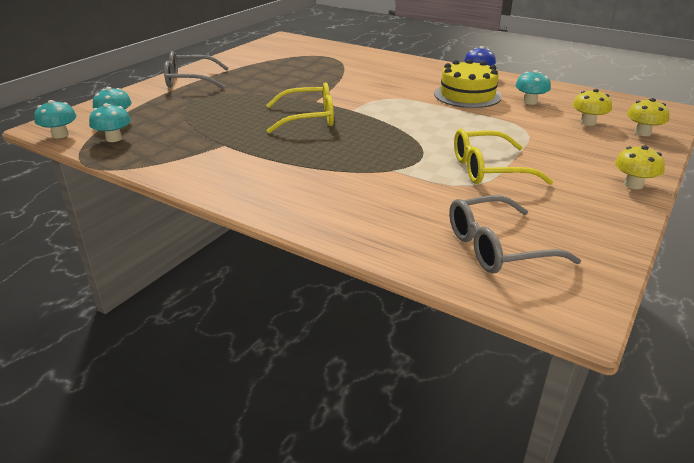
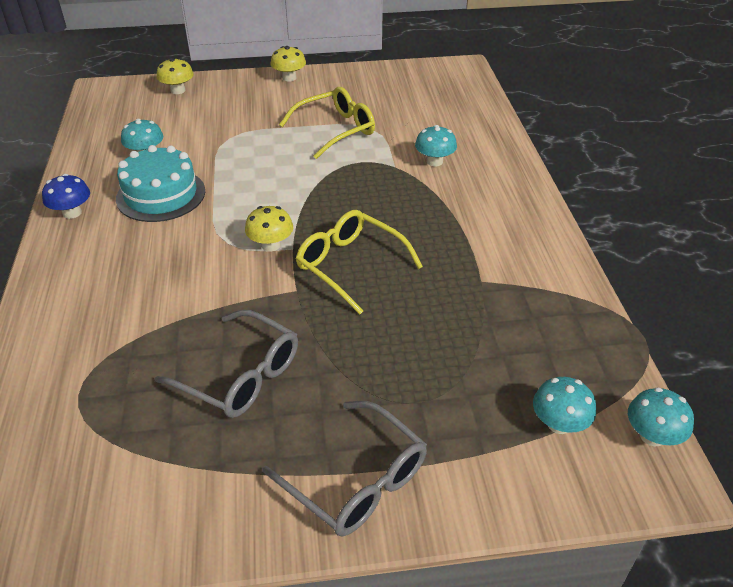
camera: 130 degrees left, 10 degrees up
turquoise mushroom [89,103,131,142] -> turquoise mushroom moved to [415,125,457,166]
yellow cake [434,59,502,108] -> turquoise cake [116,145,205,222]
grey glasses [449,195,581,274] -> grey glasses moved to [155,310,298,418]
yellow glasses [454,129,553,185] -> yellow glasses turned 75 degrees counterclockwise [279,87,375,159]
yellow mushroom [573,89,612,126] -> yellow mushroom moved to [245,206,293,251]

